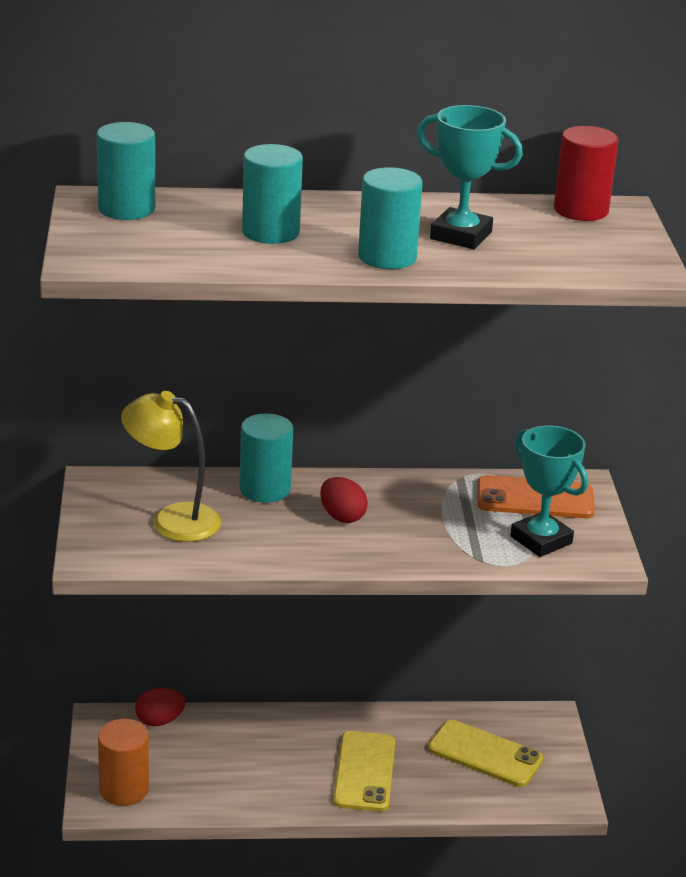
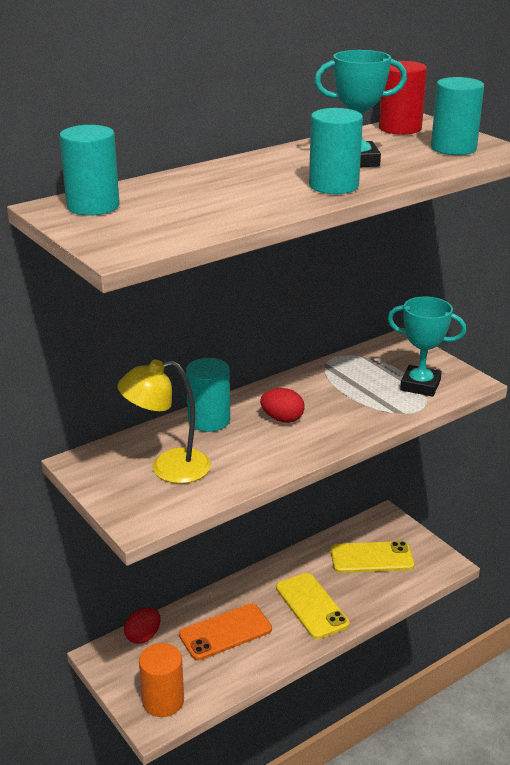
camera: 30 degrees left, 0 degrees up
turquoise cylinder [242,144,303,244] -> turquoise cylinder moved to [431,77,484,155]
orange phone [477,475,595,518] -> orange phone moved to [179,604,272,660]

